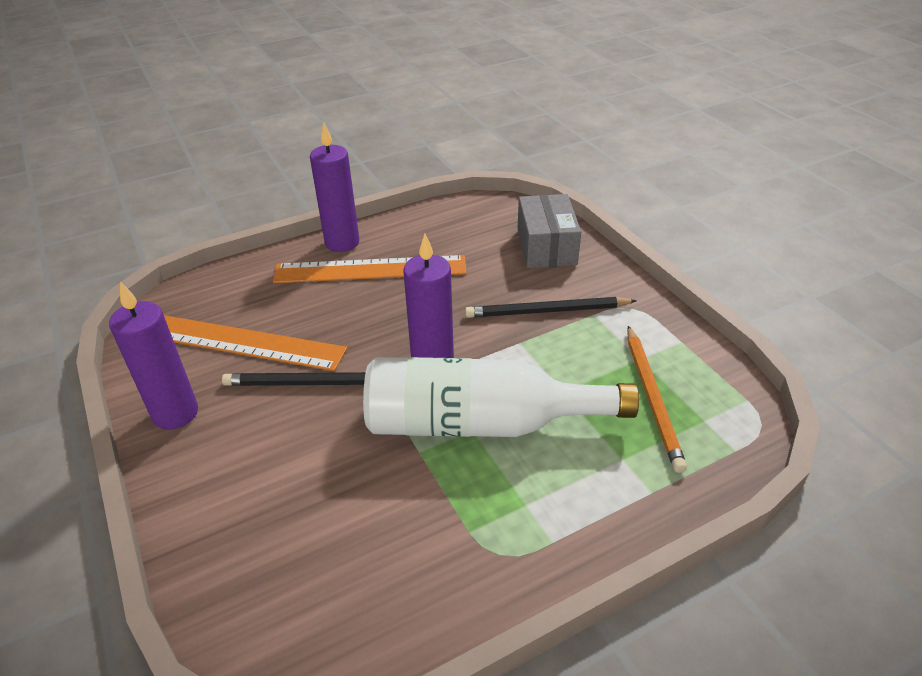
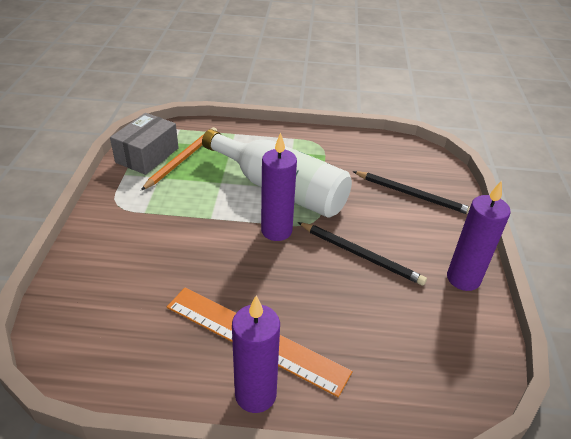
camera: 150 degrees left, 0 degrees up
orange ruler [164,315,347,371] -> none
black pencil [465,297,637,318] -> black pencil moved to [353,171,470,215]
grey box [517,194,581,268] -> grey box moved to [110,113,179,175]

